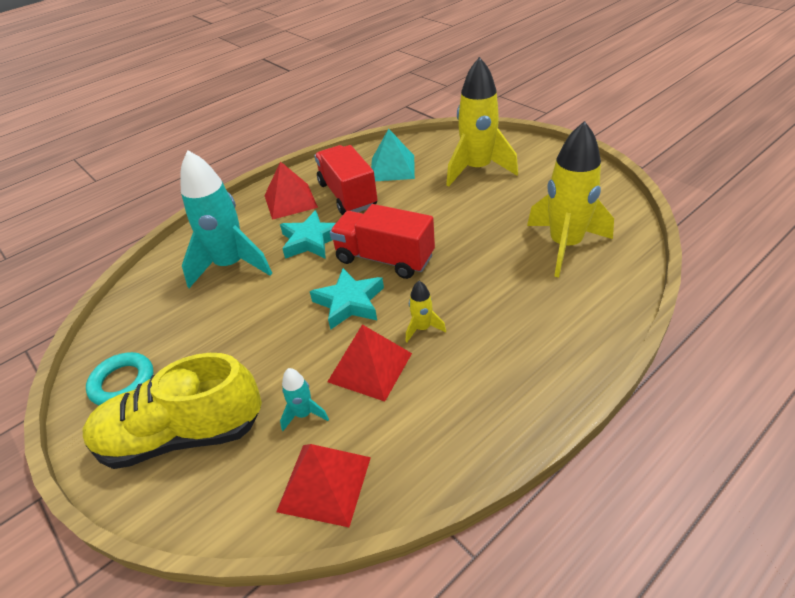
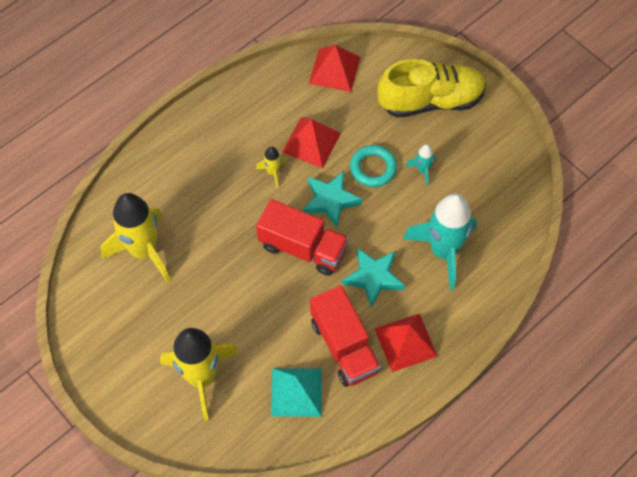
camera: 175 degrees right, 20 degrees up
turquoise ring [86,352,153,405] -> turquoise ring moved to [350,145,397,187]
turquoise rocket [280,368,329,431] -> turquoise rocket moved to [406,144,436,186]

